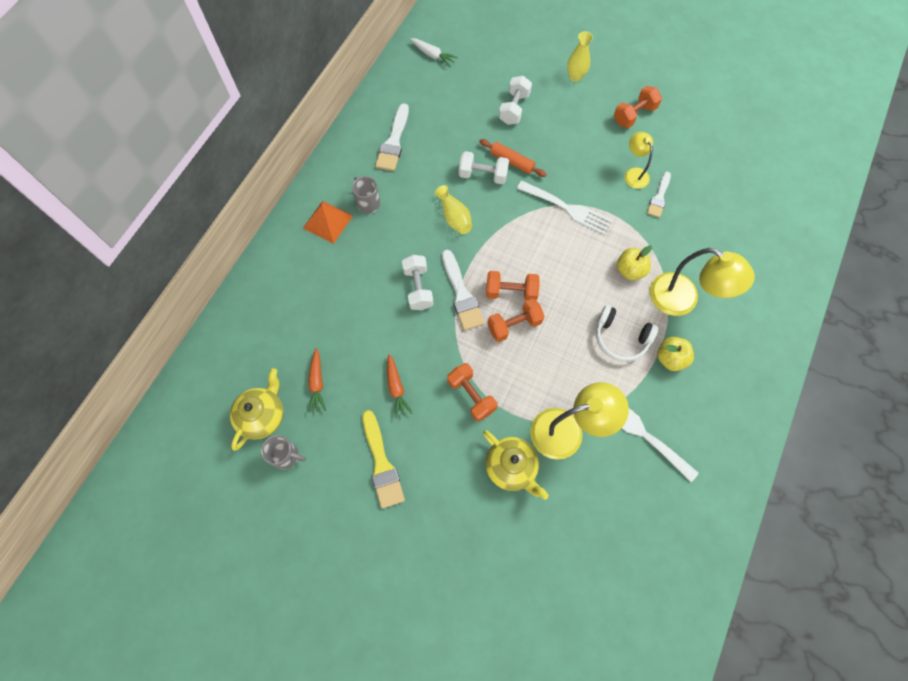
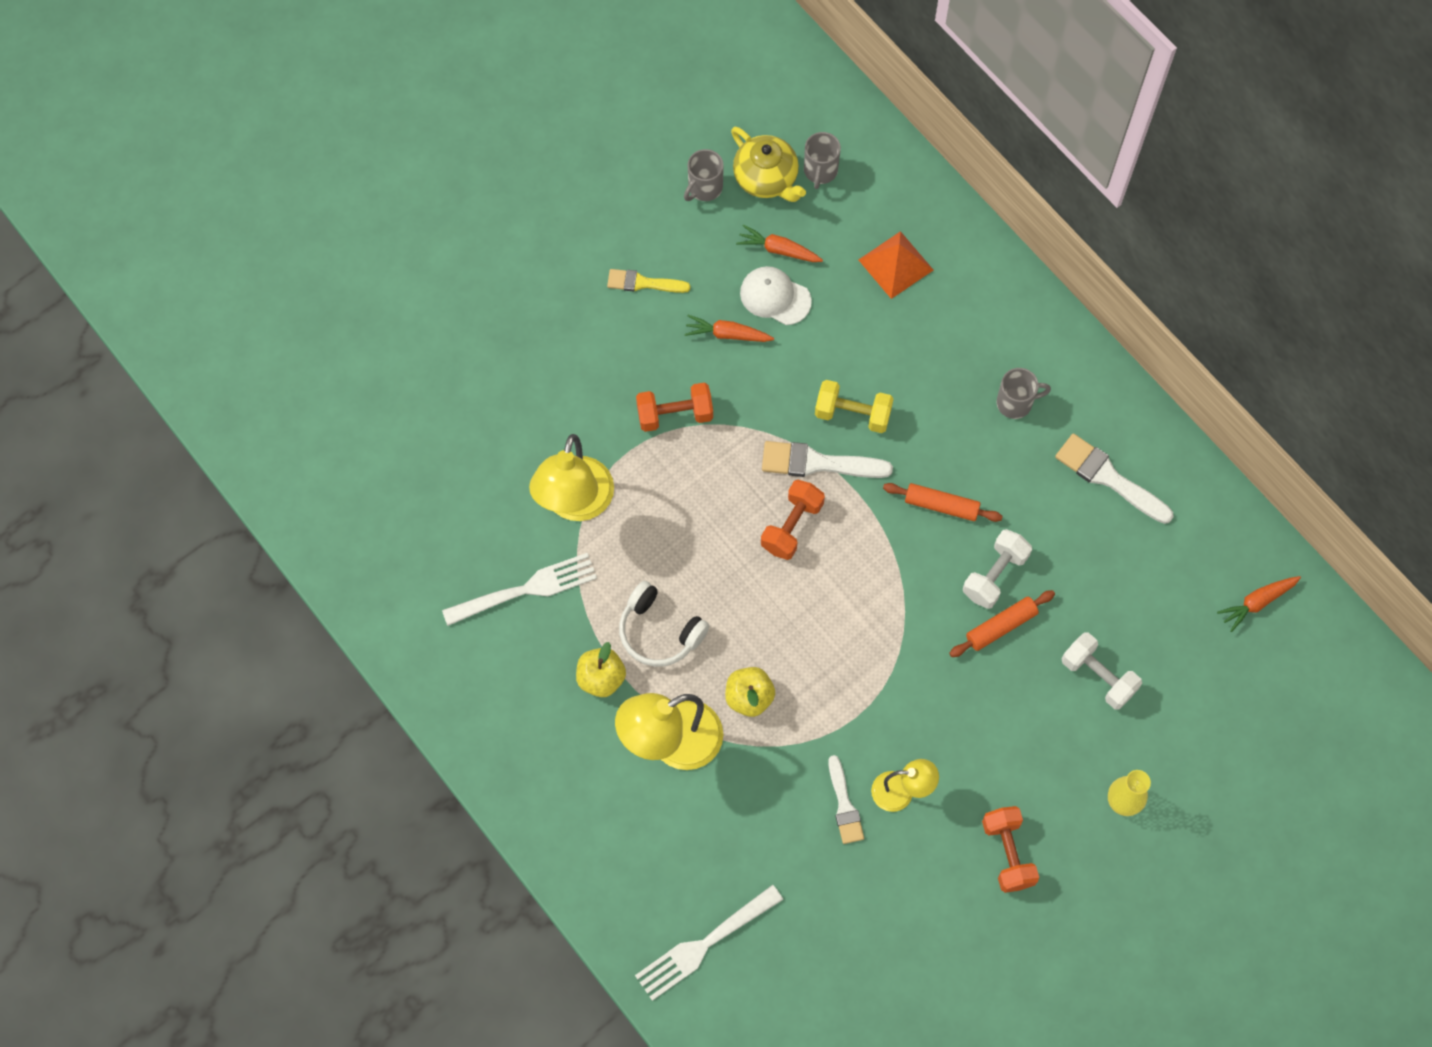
camera: 115 degrees right, 0 degrees up
orange pyramid [303,201,353,244] -> orange pyramid moved to [858,231,933,299]
yellow brush [362,410,405,509] -> yellow brush [607,269,691,293], size x0.65
white dumbbell [402,255,433,310] -> yellow dumbbell [815,380,893,433]
white carrot [410,38,458,66] -> orange carrot [1217,576,1301,632]
yellow vase [435,185,472,234] -> orange rolling pin [883,483,1003,522]
yellow teapot [483,430,549,500] -> none
orange dumbbell [487,298,545,342] -> none
white fork [517,181,612,235] -> white fork moved to [635,885,784,1001]
white headphones [596,305,658,362] -> white headphones turned 105 degrees counterclockwise [619,581,710,667]
white brush [647,172,671,218] -> white brush turned 150 degrees counterclockwise [828,755,864,844]
none -> white cap [740,266,812,325]
none -> grey mug [804,132,841,189]

